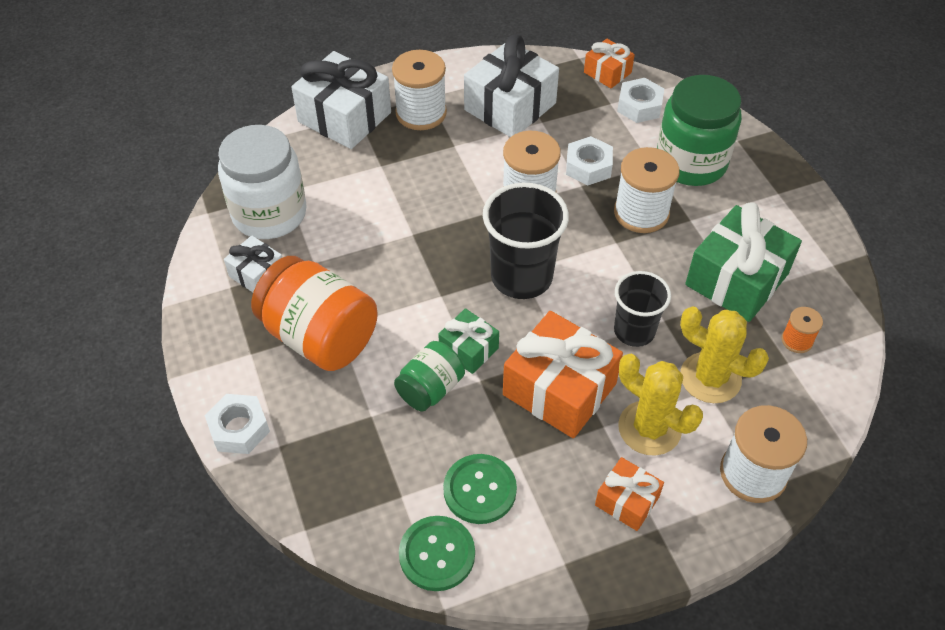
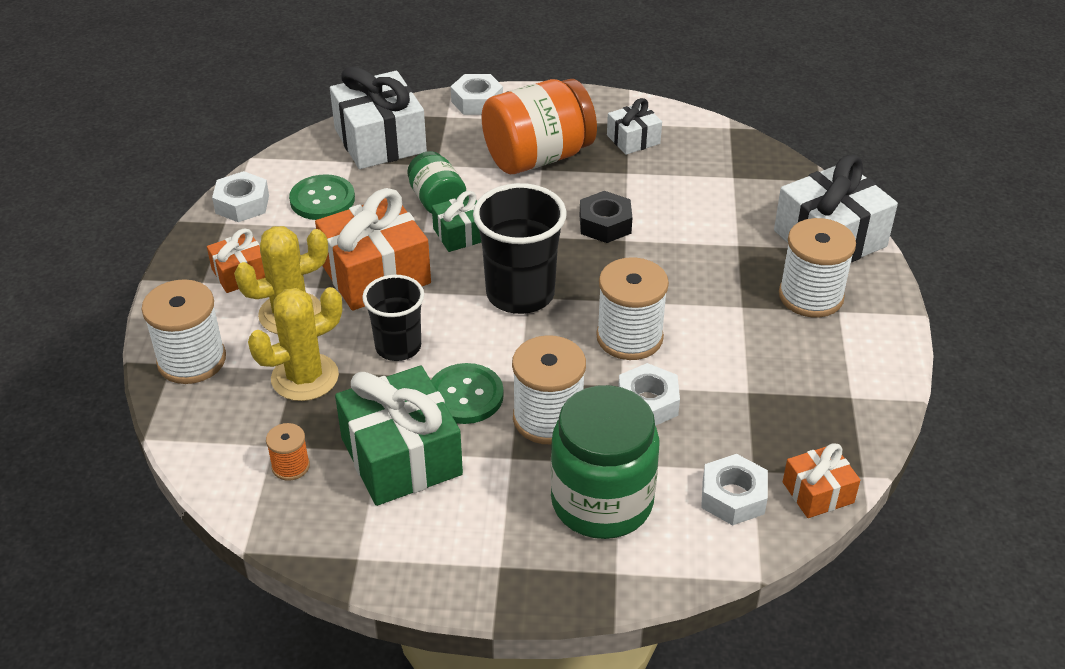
camera: 115 degrees right, 10 degrees down
white jar [218,125,307,239] -> none
green button [399,516,475,591] -> green button moved to [431,363,504,424]
white gift [464,35,559,137] -> white gift moved to [330,66,427,169]
none -> white nut [212,171,269,222]
none -> black nut [580,191,633,243]

